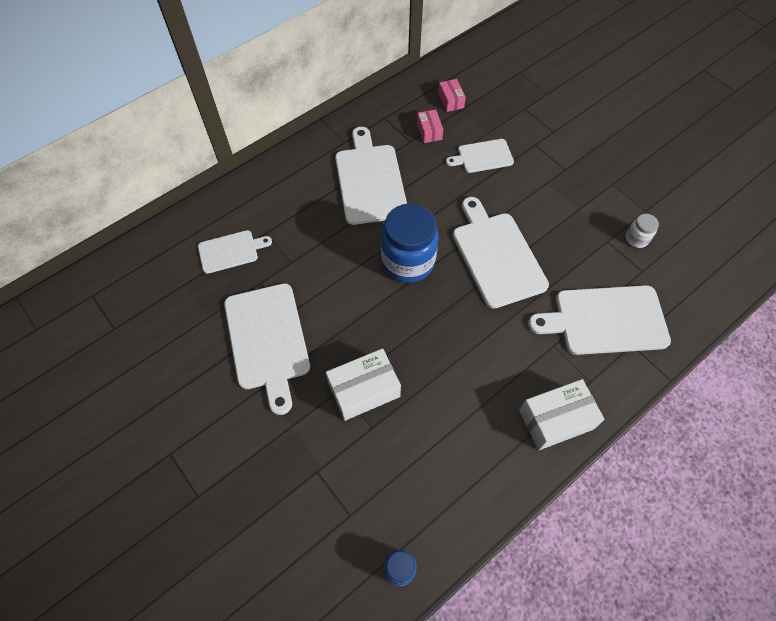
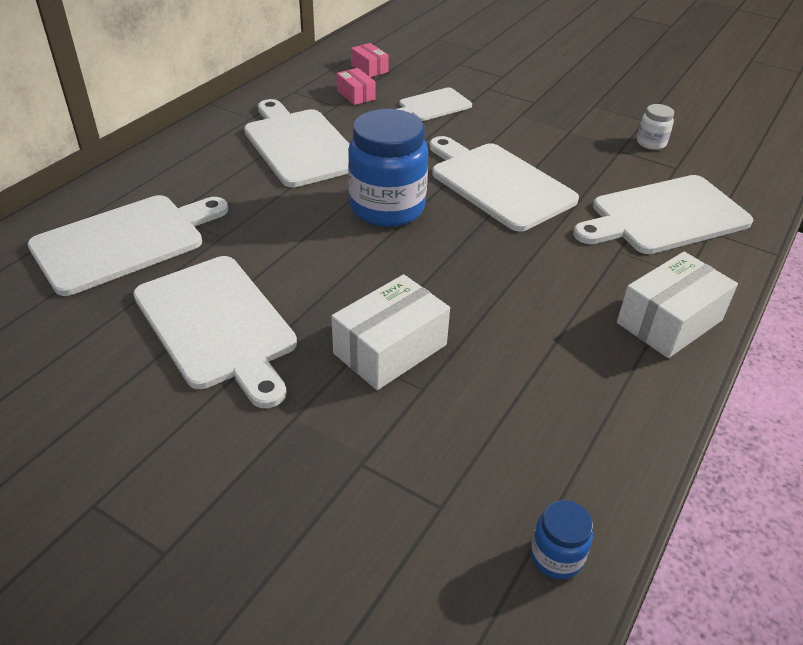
camera: 20 degrees left, 20 degrees down
white cutting board [198,230,272,274] -> white cutting board [27,195,228,296], size x1.76

